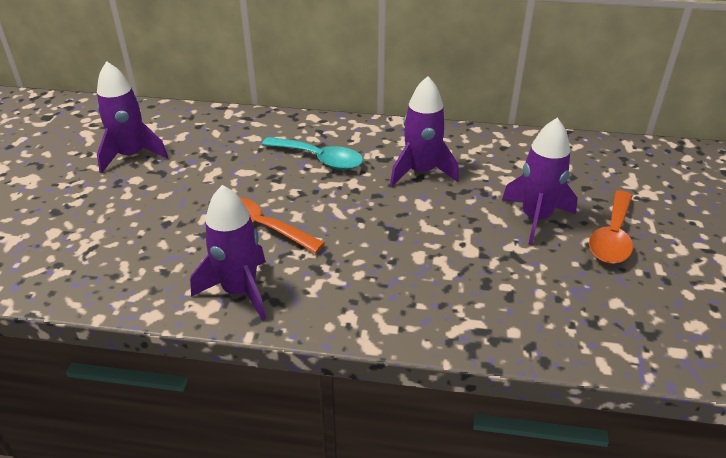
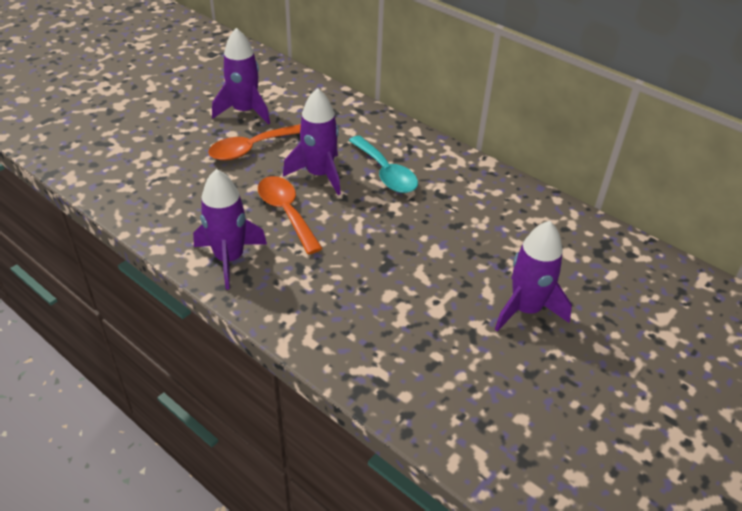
camera: 30 degrees right, 5 degrees up
purple rocket [390,76,459,186] -> purple rocket moved to [283,88,341,195]
orange spoon [589,191,633,264] -> orange spoon moved to [208,124,301,161]

